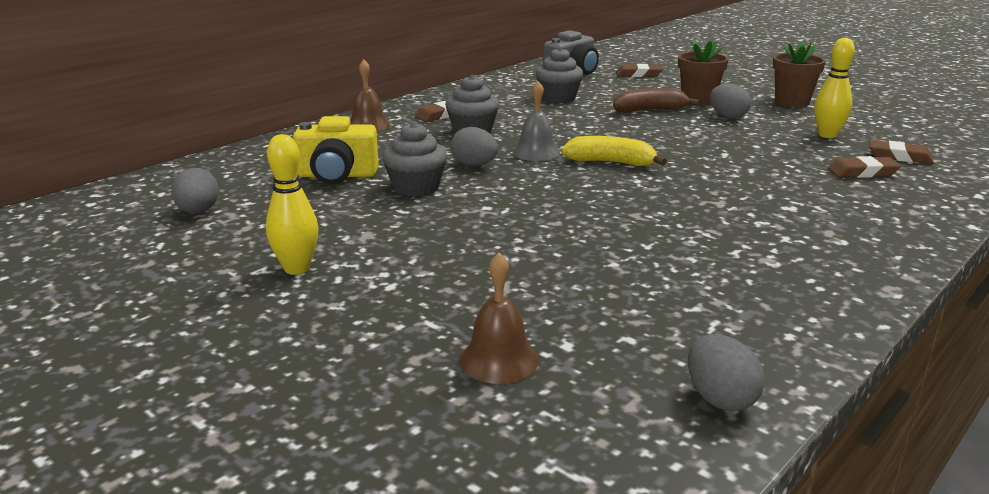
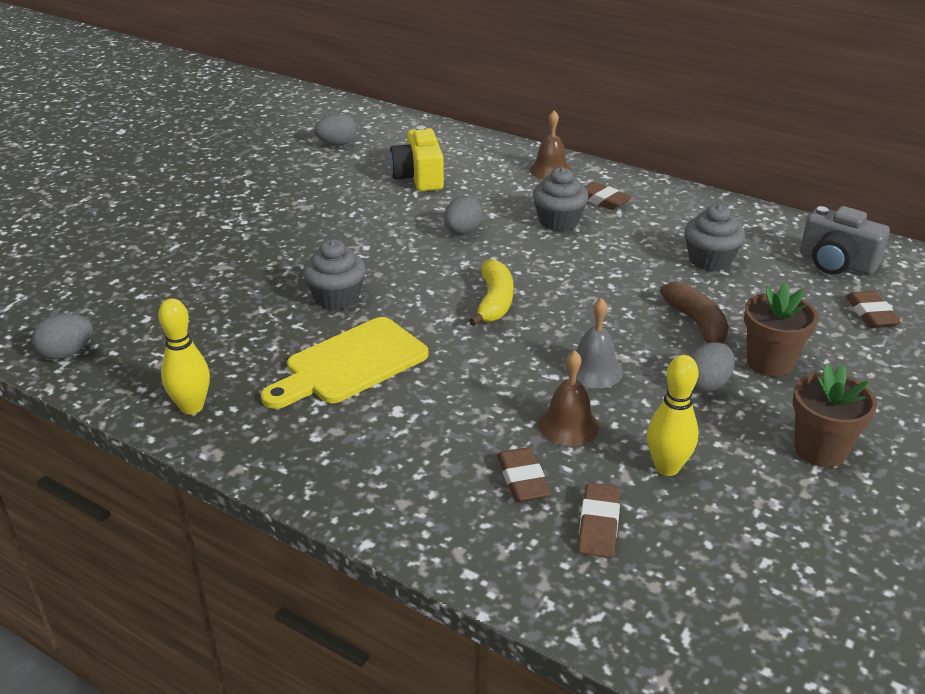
camera: 80 degrees right, 10 degrees up
yellow bowling pin [266,134,319,274] -> yellow bowling pin moved to [158,298,210,415]
grey cupcake [382,122,447,197] -> grey cupcake moved to [303,239,366,310]
brown bell [459,253,538,384] -> brown bell moved to [538,351,599,446]
grey bell [513,81,560,161] -> grey bell moved to [566,298,623,388]
none -> yellow cutting board [261,317,429,409]

